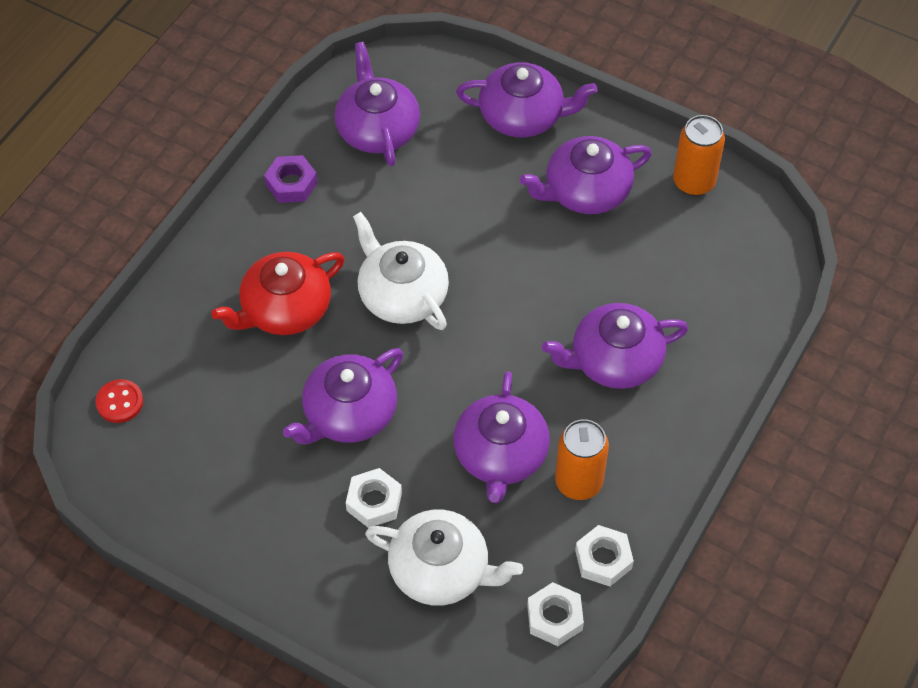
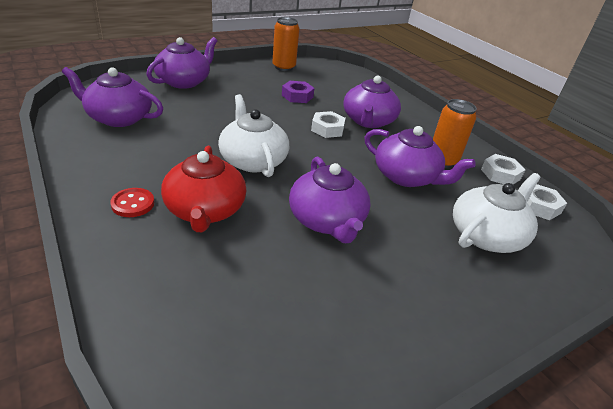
camera: 65 degrees left, 20 degrees down
red button [96,379,143,423] -> red button moved to [110,188,154,217]
purple nut [264,155,318,203] -> purple nut moved to [282,81,314,103]
white nut [346,468,402,528] -> white nut moved to [311,111,346,138]
white teapot [353,212,449,330] -> white teapot turned 75 degrees clockwise [218,94,289,177]
purple teapot [520,136,652,214] -> none

